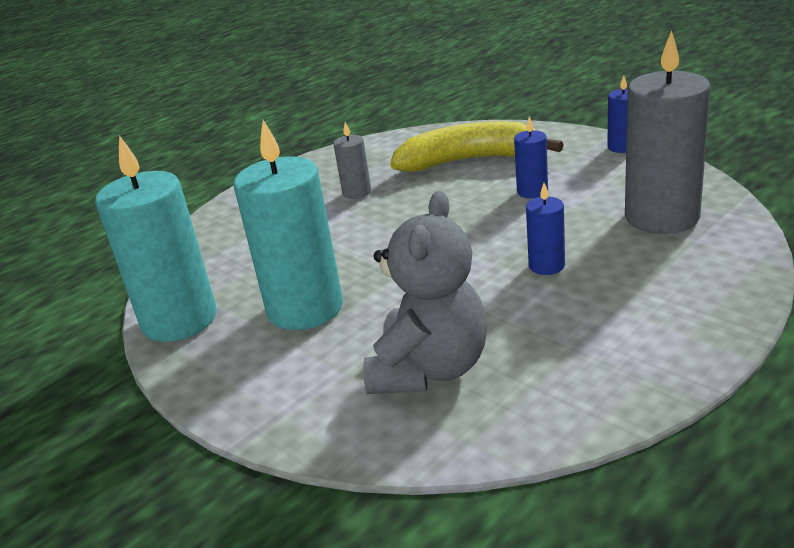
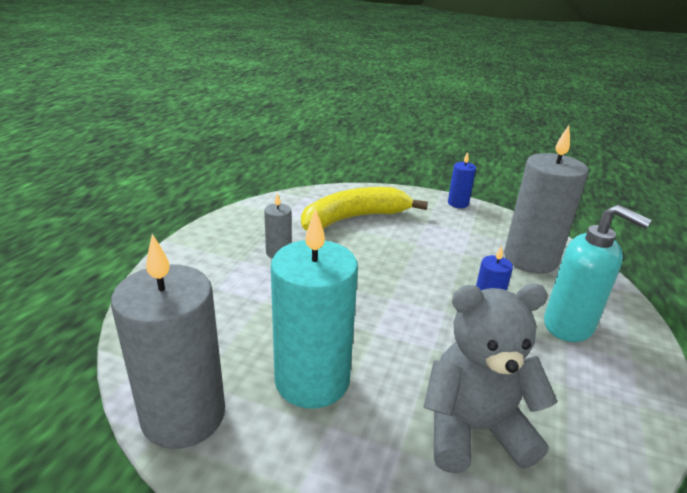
camera: 30 degrees left, 0 degrees up
turquoise candle [95,135,216,342] -> grey candle [111,234,225,449]
grey teddy bear [363,191,487,394] -> grey teddy bear turned 90 degrees counterclockwise [424,283,557,473]
blue candle [514,116,548,198] -> none
none -> turquoise soap dispenser [544,205,652,342]

